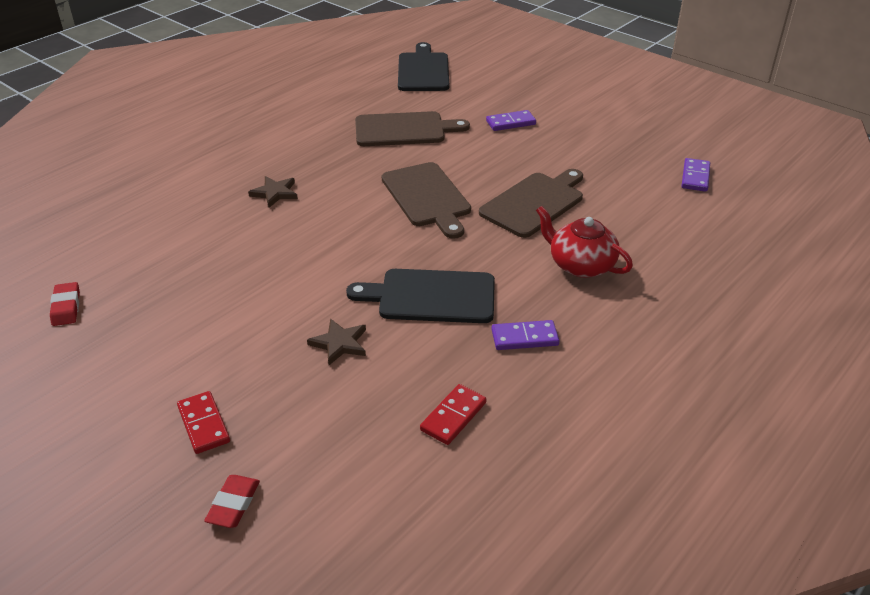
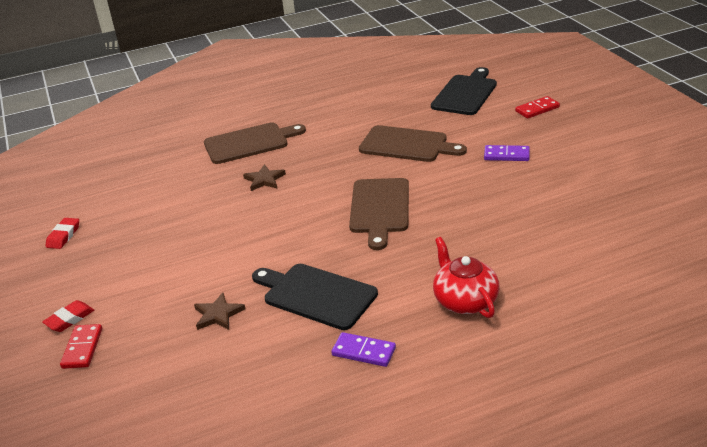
camera: 30 degrees right, 5 degrees down
red eraser [204,475,260,528] -> red eraser moved to [42,300,94,332]
red domino [420,384,486,445] -> red domino moved to [515,96,560,119]
brown cutting board [479,169,583,238] -> brown cutting board moved to [204,122,306,164]
purple domino [682,158,710,192] -> none

